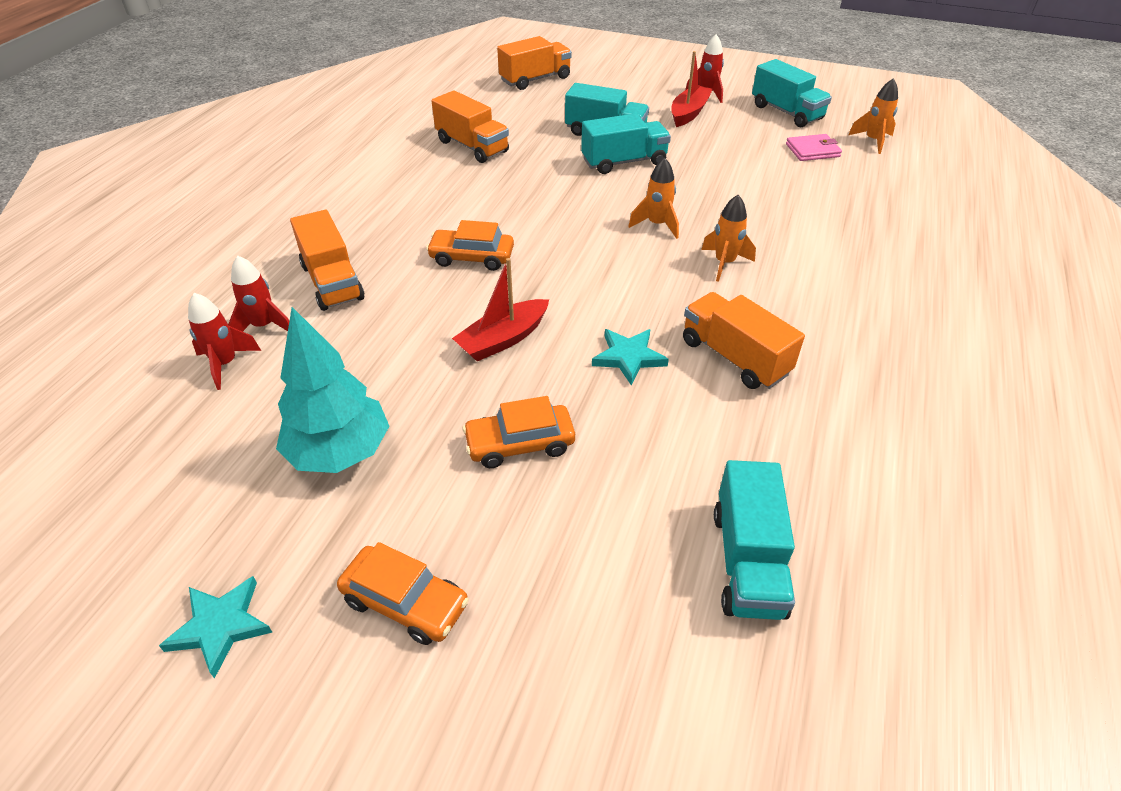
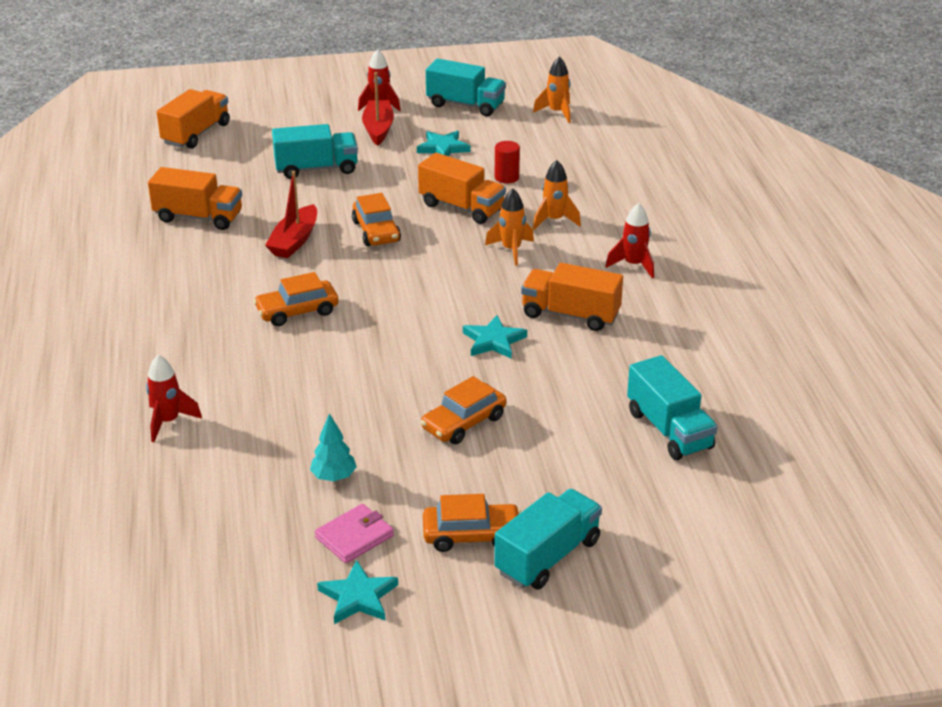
camera: 30 degrees left, 10 degrees down
red rocket [188,293,261,390] -> red rocket moved to [605,203,654,278]
turquoise tree [276,307,389,473] -> turquoise tree [310,413,357,481], size x0.50
orange truck [290,210,365,311] -> orange truck moved to [418,153,506,224]
red boat [452,258,549,361] -> red boat moved to [265,171,317,258]
turquoise truck [581,113,671,174] -> turquoise truck moved to [494,489,602,590]
orange rocket [628,157,679,239] -> orange rocket moved to [533,160,581,230]
pink wallet [786,134,842,161] -> pink wallet moved to [315,504,394,563]
none -> orange car [352,193,401,246]
none -> turquoise star [417,131,470,156]
none -> red cylinder [495,141,520,183]

